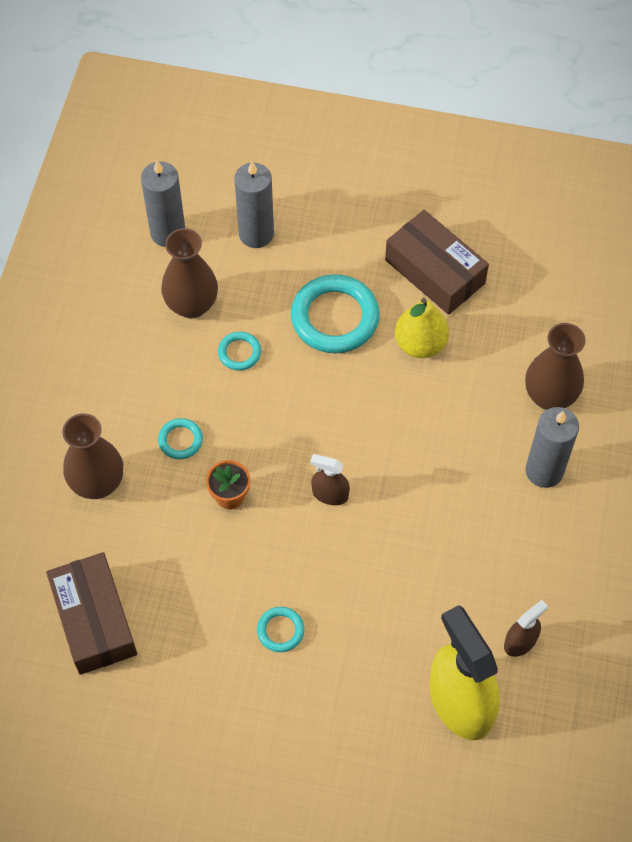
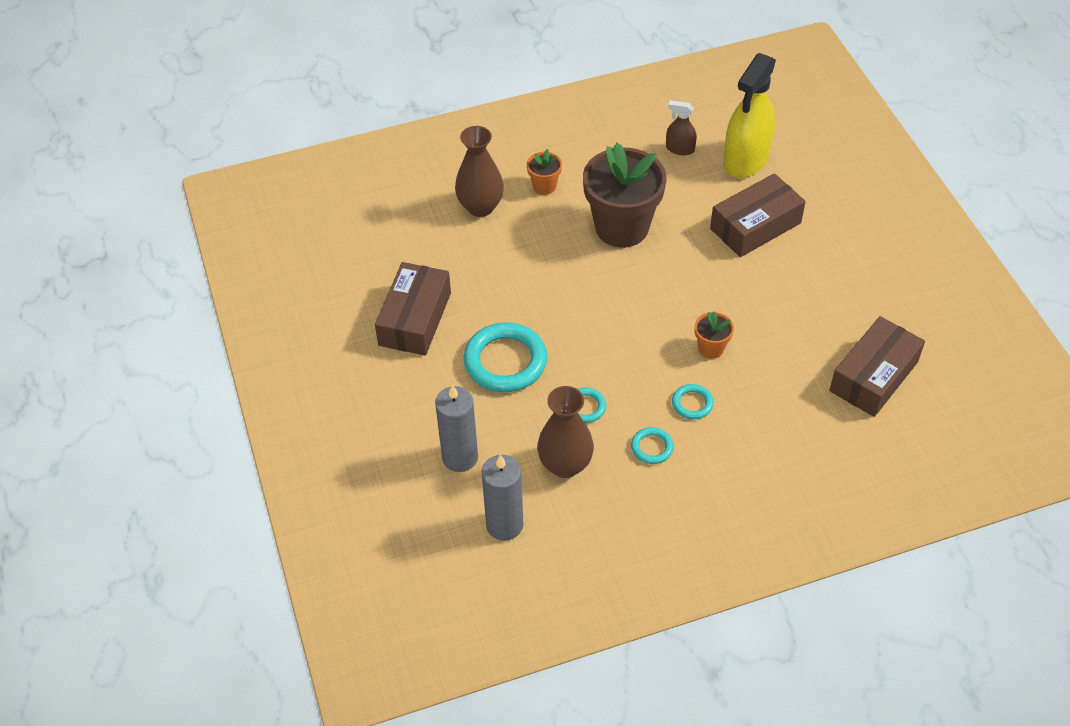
camera: 120 degrees left, 10 degrees down
brown vase [62,413,123,499] -> none
turquoise ring [257,607,304,652] -> turquoise ring moved to [631,427,674,464]
brown spray bottle [310,454,350,505] -> none
yellow pear [395,298,449,358] -> none
grey candle [526,407,579,488] -> orange flower pot [527,149,562,195]
none -> brown flower pot [583,143,667,247]
none -> brown box [710,173,806,257]

